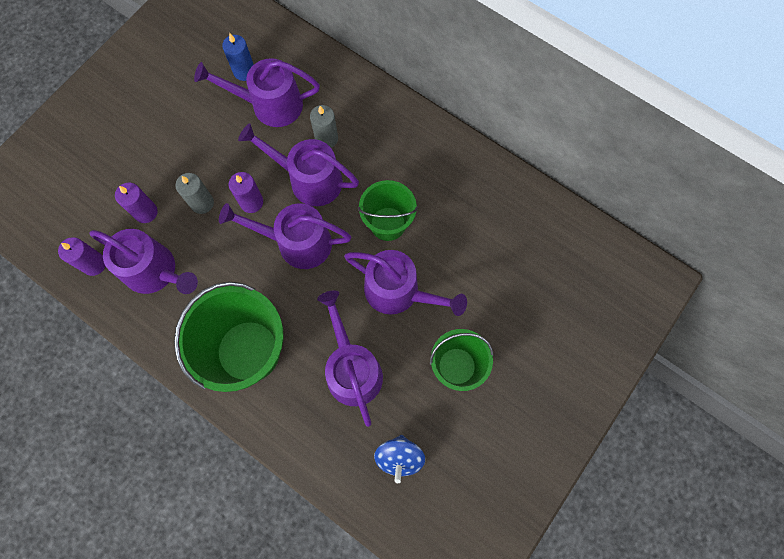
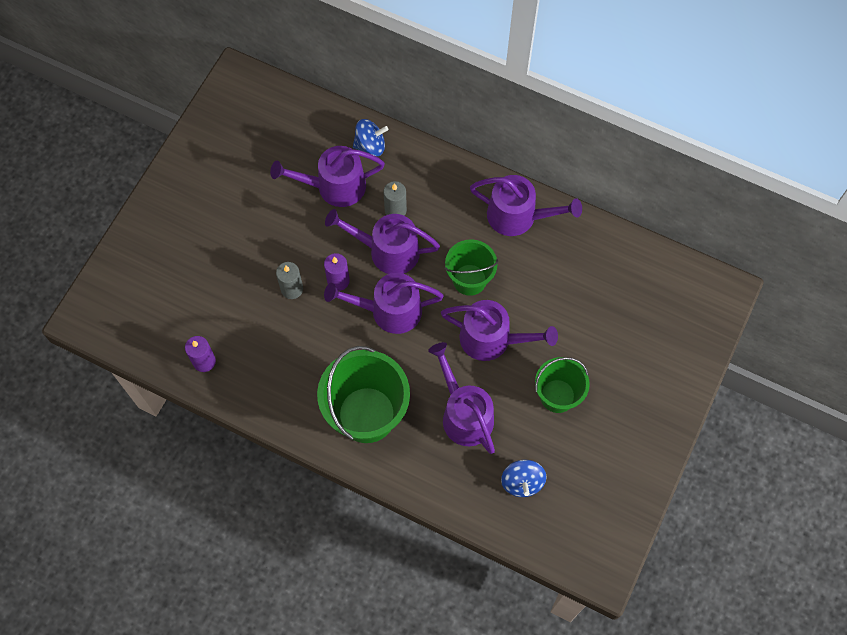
camera: 10 degrees left, 5 degrees down
purple watering can [89,229,198,294] -> purple watering can moved to [470,175,582,236]
purple candle [115,183,158,223] -> none
blue candle [222,33,254,81] -> none
none -> blue spinning top [353,119,388,156]

